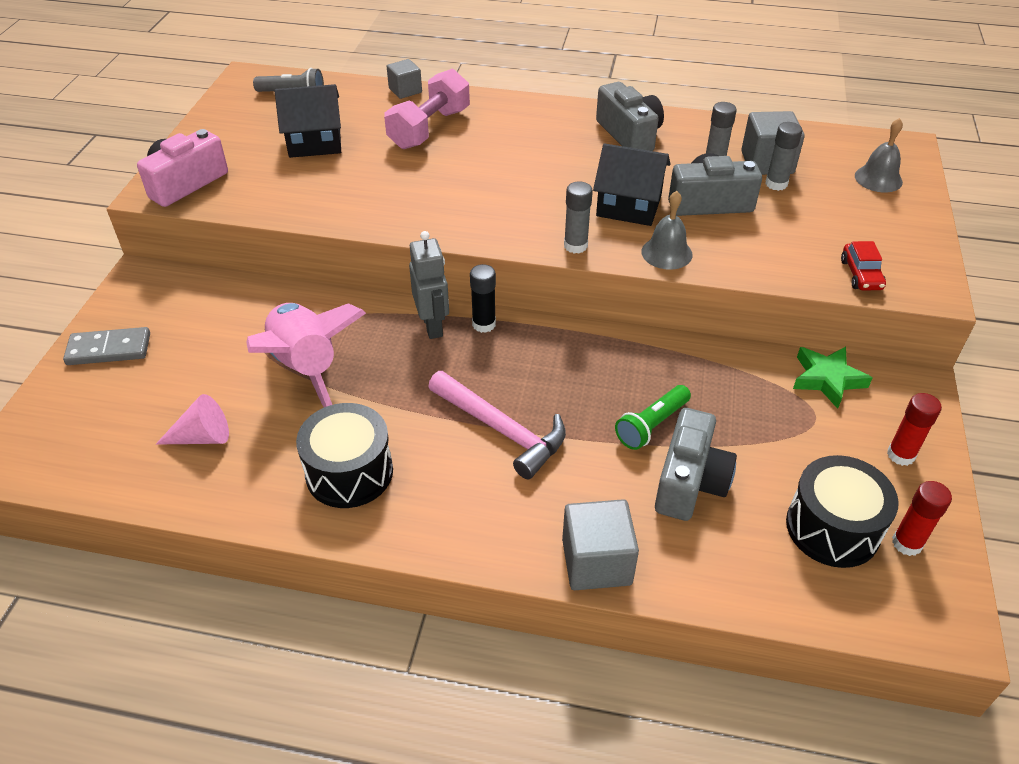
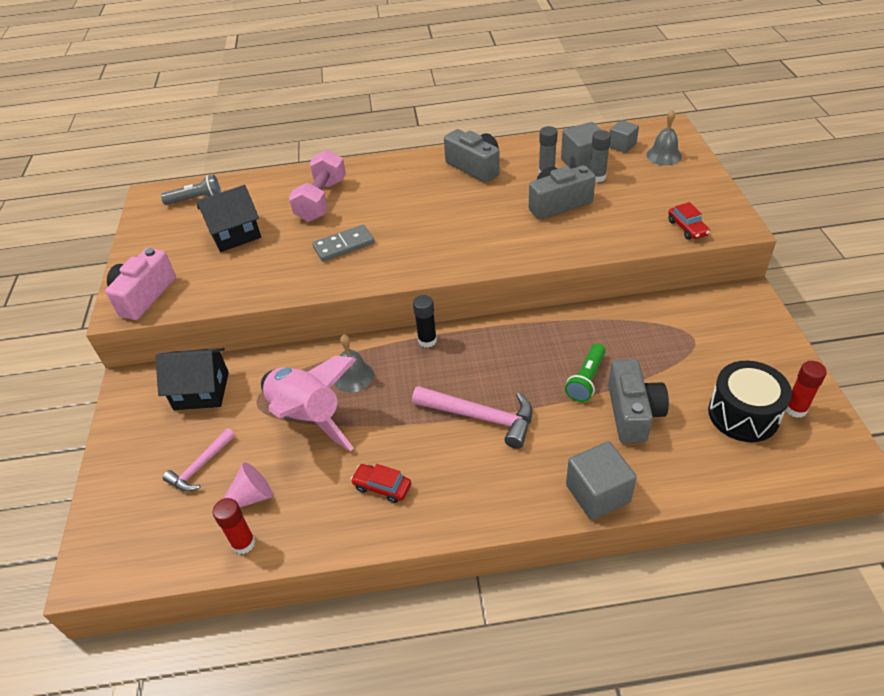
camera: 15 degrees left, 0 degrees up
grey domino [63,327,150,365] -> grey domino moved to [312,225,375,262]
black drum [296,403,393,508] -> red car [351,464,411,503]
grey cube [387,59,422,99] -> grey cube moved to [609,120,639,153]
grey robot [409,231,449,339] -> none
grey glue stick [564,181,593,254] -> none
black house [593,143,670,226] -> black house moved to [155,348,229,410]
grey bell [641,191,693,270] -> grey bell moved to [334,335,374,392]
green star [793,347,872,409] -> none
red glue stick [887,393,942,466] -> red glue stick moved to [213,498,255,554]
none -> pink hammer [163,428,235,491]

